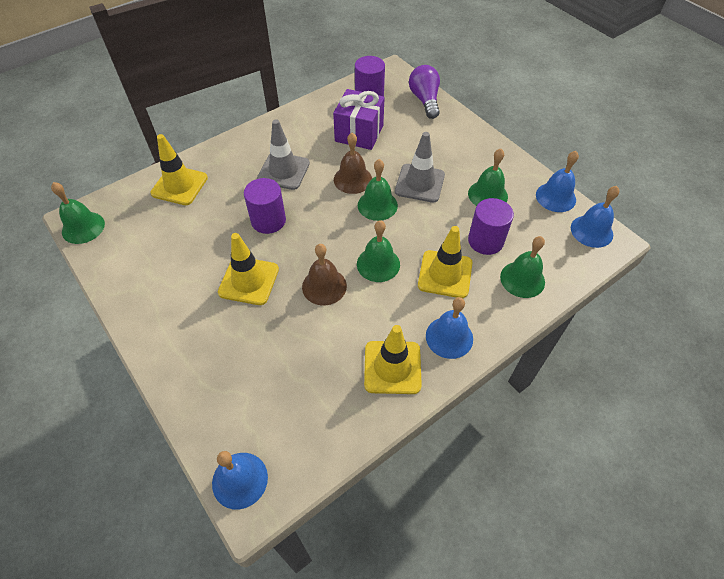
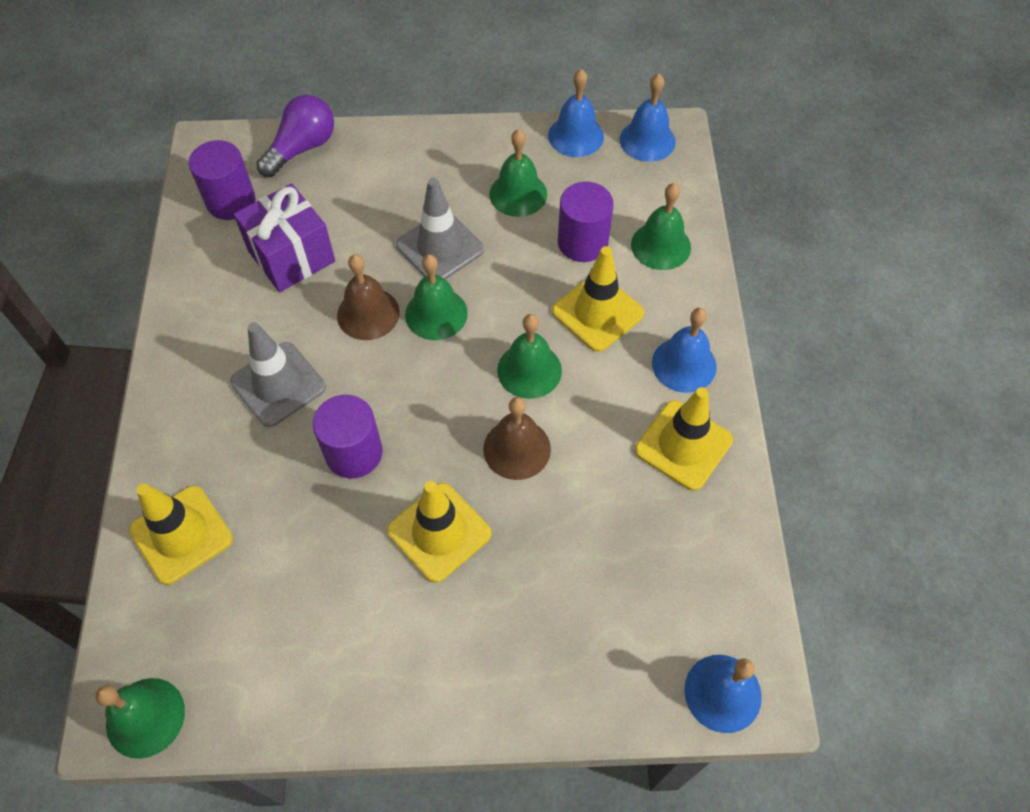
camera: 55 degrees left, 5 degrees up
purple light bulb [409,65,440,119] -> purple light bulb turned 105 degrees clockwise [256,95,334,177]

